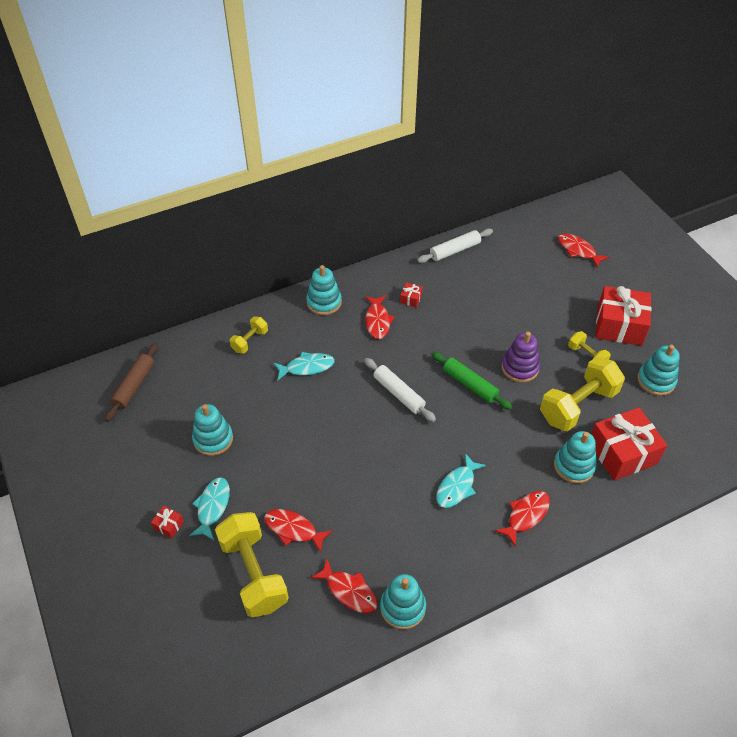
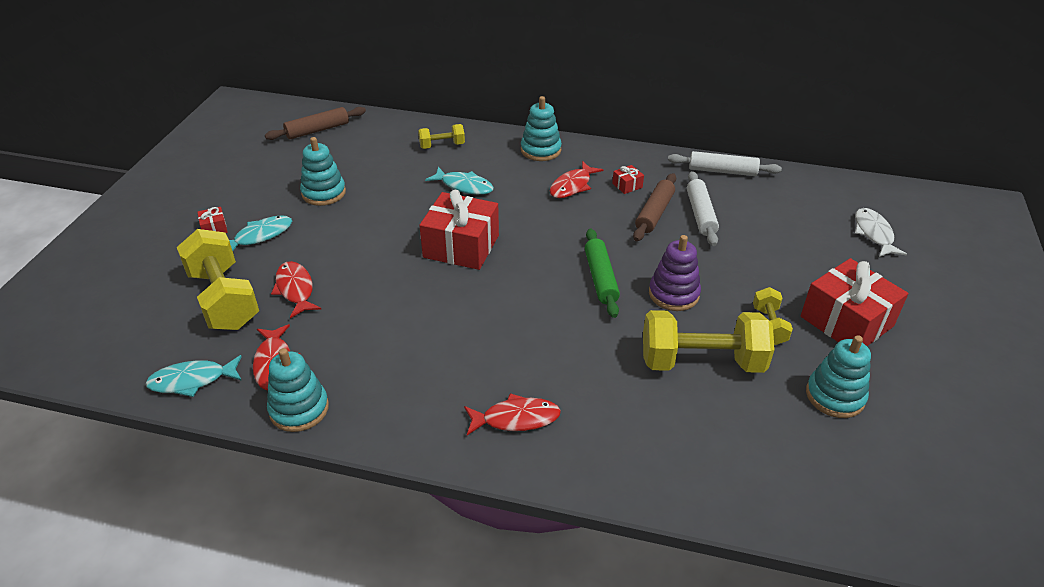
camera: 40 degrees right, 10 degrees down
yellow dumbbell [215,512,289,617] -> yellow dumbbell turned 45 degrees counterclockwise [177,229,259,330]
white rolling pin [364,358,436,422] -> white rolling pin moved to [687,171,719,246]
turquoise fish [436,453,486,508] -> turquoise fish moved to [145,355,242,397]
turquoise stacking toy [554,431,597,484] -> none
red fish [558,233,609,267] -> white fish [855,208,907,257]
red gift [591,407,667,481] -> red gift moved to [419,190,499,270]
none -> brown rolling pin [633,173,676,241]

